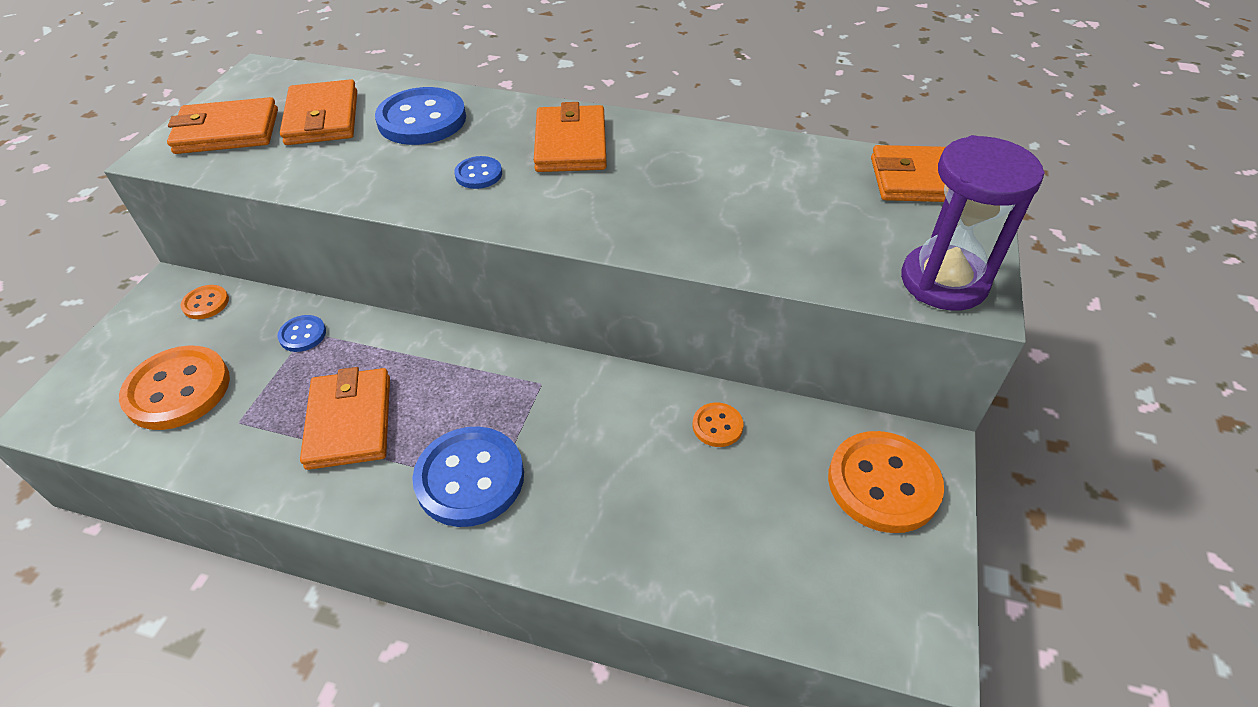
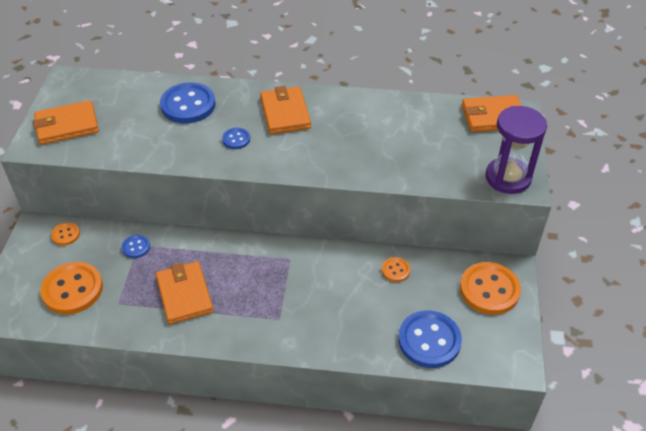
camera: 10 degrees left, 0 degrees up
orange wallet [280,79,357,145] -> none
blue button [412,427,524,527] -> blue button moved to [398,310,462,368]

